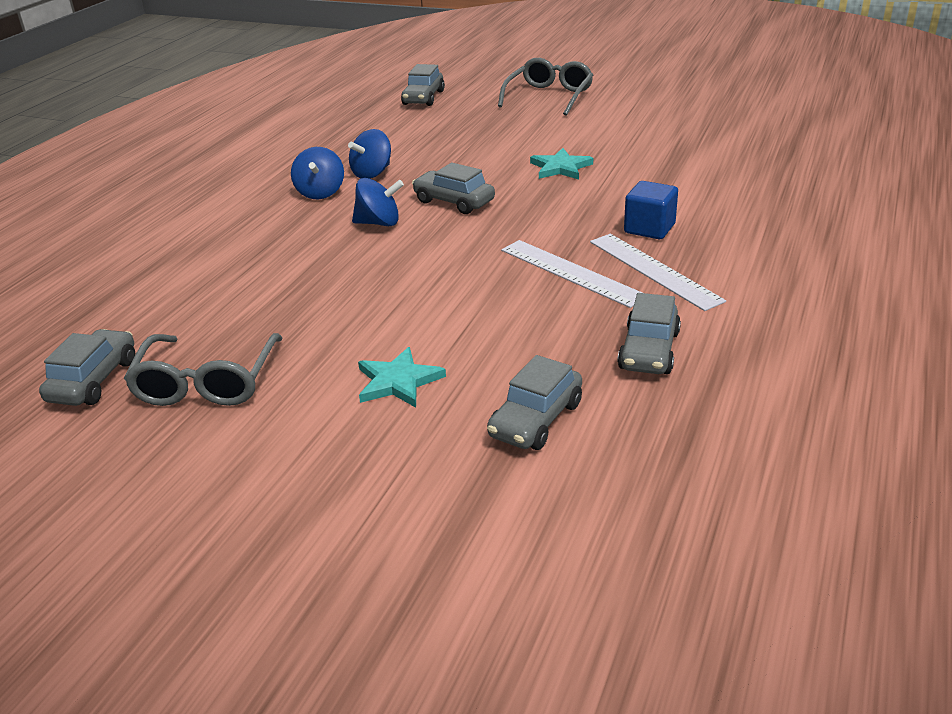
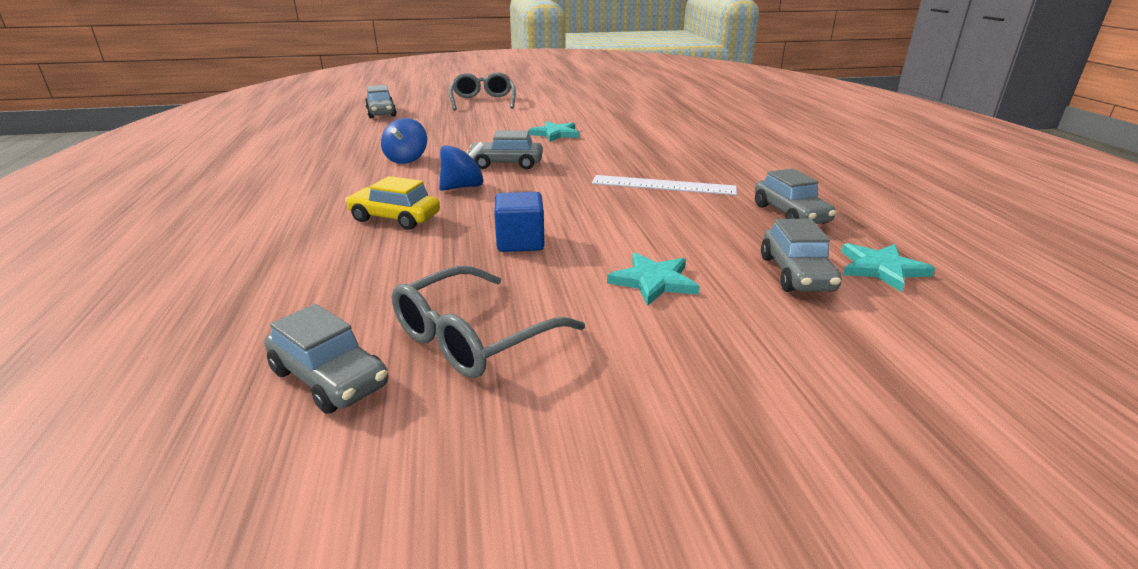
camera: 35 degrees left, 5 degrees down
grey car [39,329,135,406] -> grey car turned 150 degrees clockwise [264,304,388,414]
grey glasses [124,333,282,406] -> grey glasses turned 75 degrees clockwise [392,266,585,378]
blue spinning top [291,147,344,199] -> none
white ruler [590,234,726,311] -> none
blue cube [624,181,678,239] -> blue cube moved to [494,192,544,252]
none -> yellow car [345,176,440,230]
none -> turquoise star [842,243,935,292]

